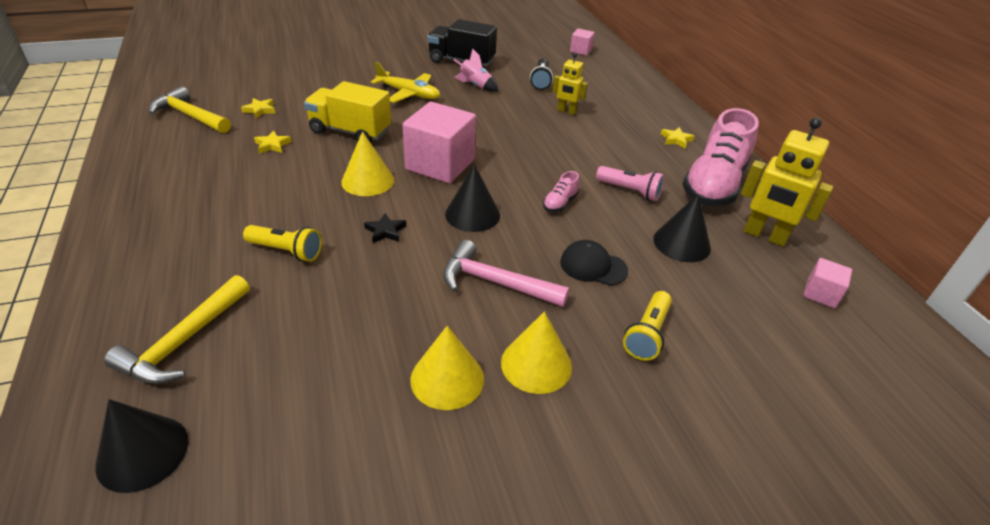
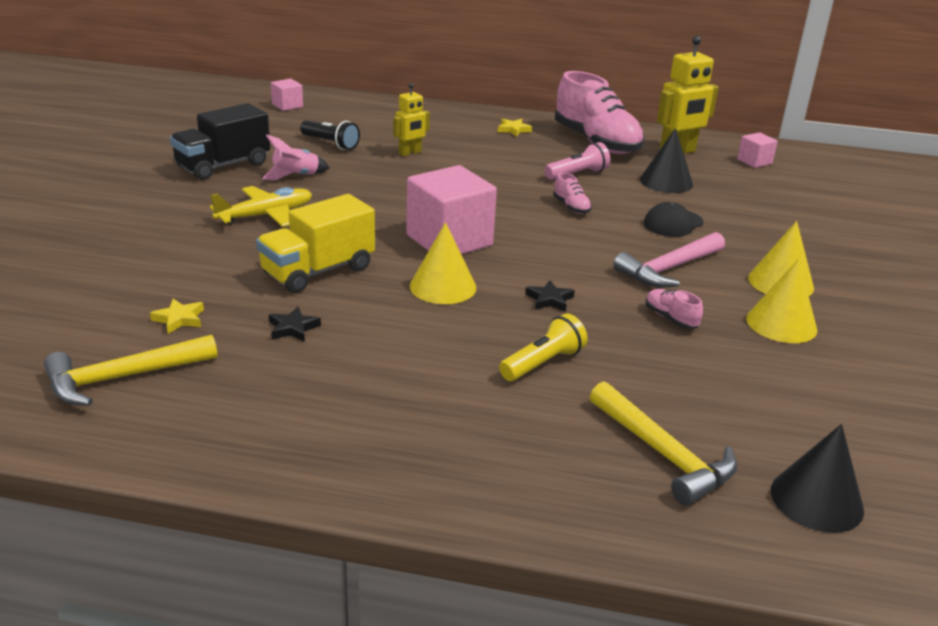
camera: 60 degrees left, 10 degrees down
yellow star [254,131,292,154] -> black star [269,306,321,342]
black cone [445,164,500,232] -> none
yellow flashlight [623,291,672,361] -> none
none -> pink shoe [645,289,703,329]

